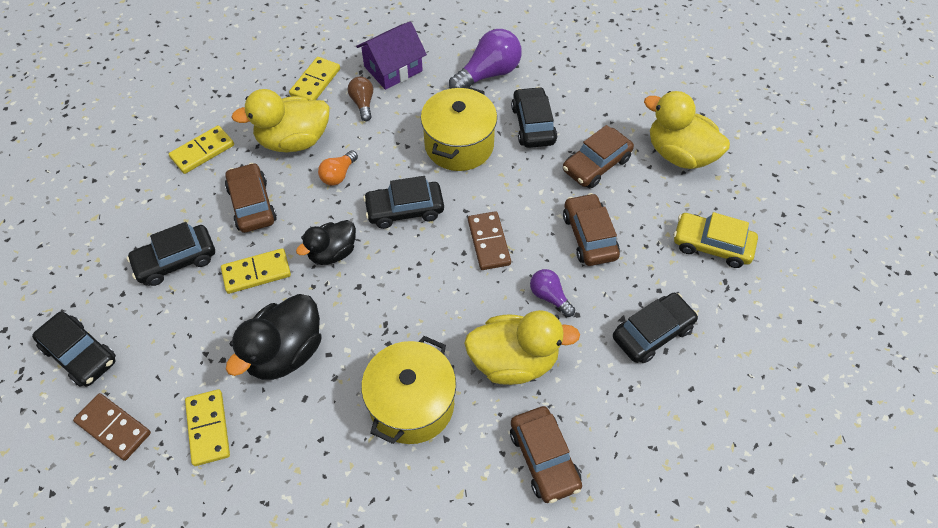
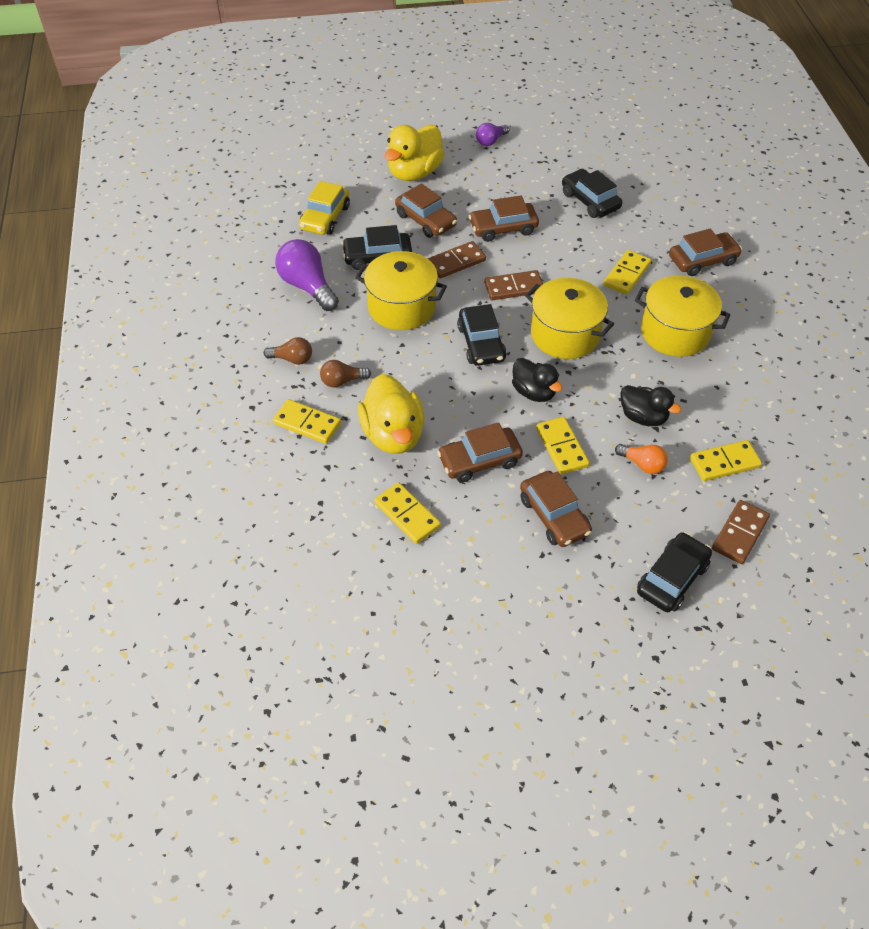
camera: 90 degrees left, 5 degrees down
black car [127,222,215,286] -> brown car [520,471,592,547]
black duck [226,294,322,380] -> black duck [620,385,681,426], size x0.64
orange light bulb [318,150,358,186] -> orange light bulb moved to [615,444,668,474]
purple house [356,21,427,90] -> brown light bulb [264,337,312,365]
yellow duck [464,310,580,385] -> yellow domino [603,250,651,295]
purple light bulb [530,269,575,317] -> purple light bulb moved to [476,123,510,146]
yellow car [674,212,758,268] -> yellow car moved to [299,181,350,235]
none -> brown domino [428,241,486,278]
none -> yellow pot [525,278,614,359]

